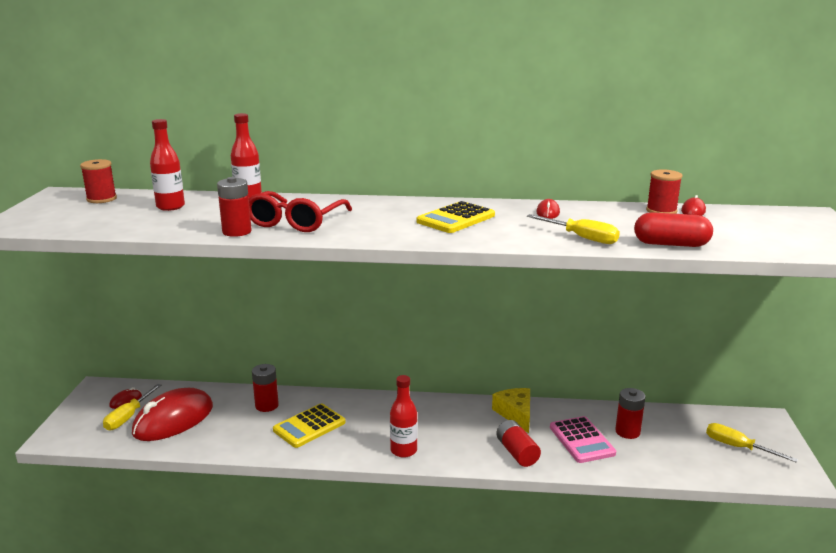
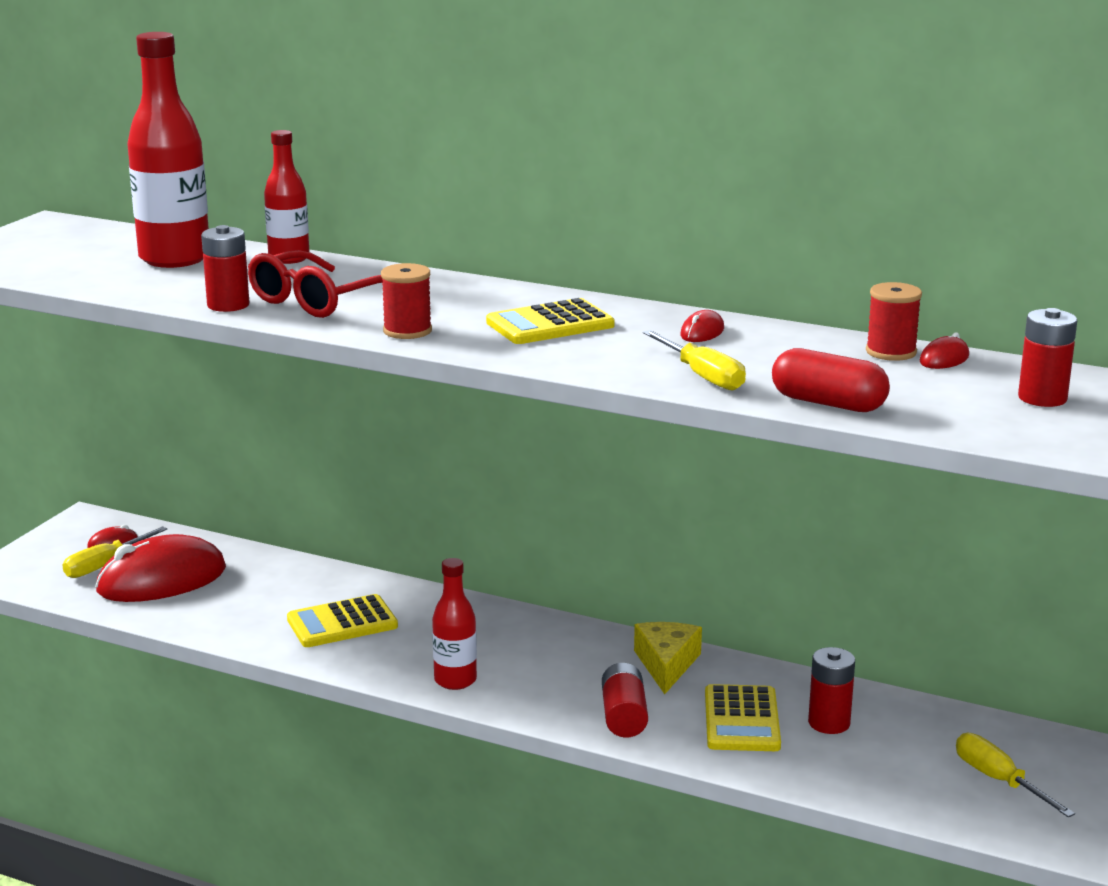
camera: 20 degrees right, 0 degrees up
red spool [80,159,117,203] -> red spool moved to [381,263,432,339]
red bottle [150,119,185,211] -> red bottle [127,32,209,268], size x1.73
red battery [252,364,279,412] -> red battery moved to [1018,308,1077,407]
pink calculator [550,416,616,463] -> yellow calculator [705,684,781,751]

